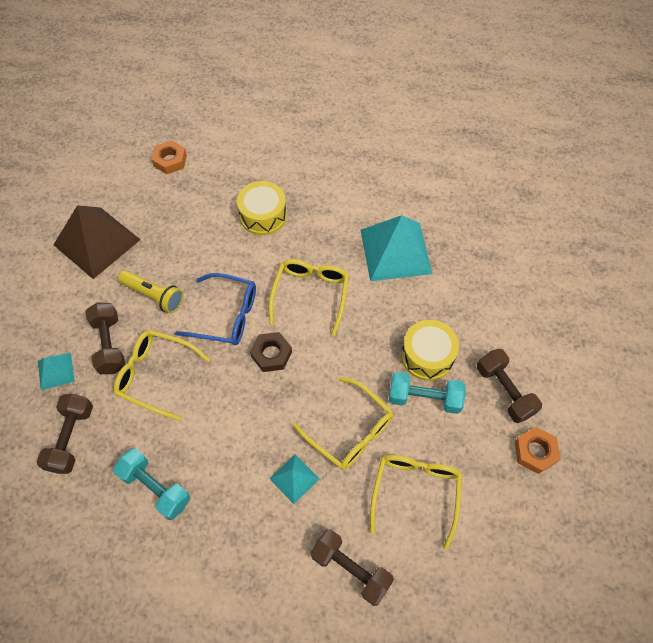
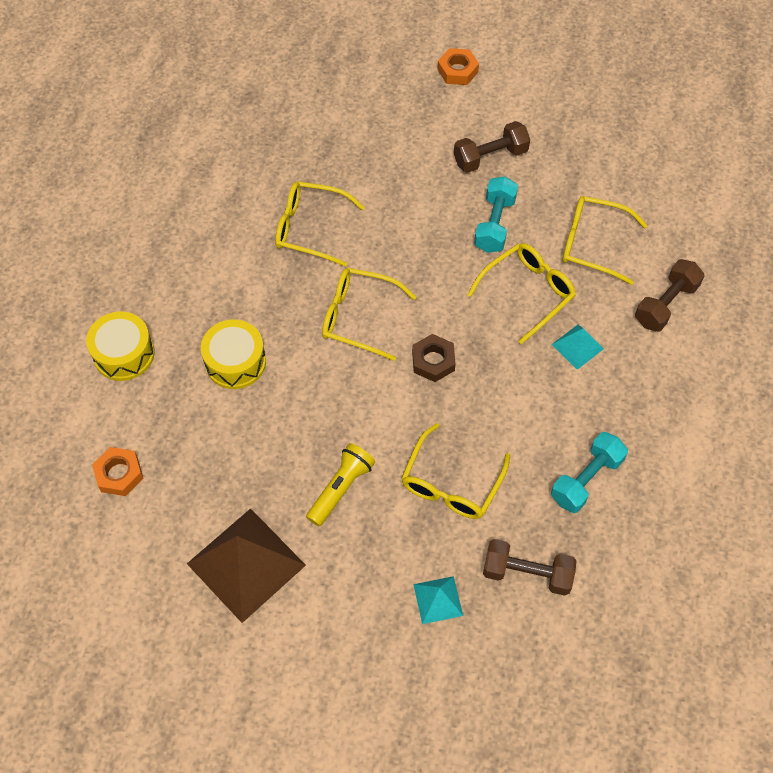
camera: 85 degrees left, 0 degrees up
brown dumbbell [85,302,125,374] -> none
blue glasses [175,273,256,345] -> none
turquoise pyramid [361,215,432,281] -> yellow glasses [275,181,365,267]
yellow drum [401,320,459,381] -> yellow drum moved to [86,311,155,381]
orange nut [515,427,560,474] -> orange nut moved to [437,48,479,85]

